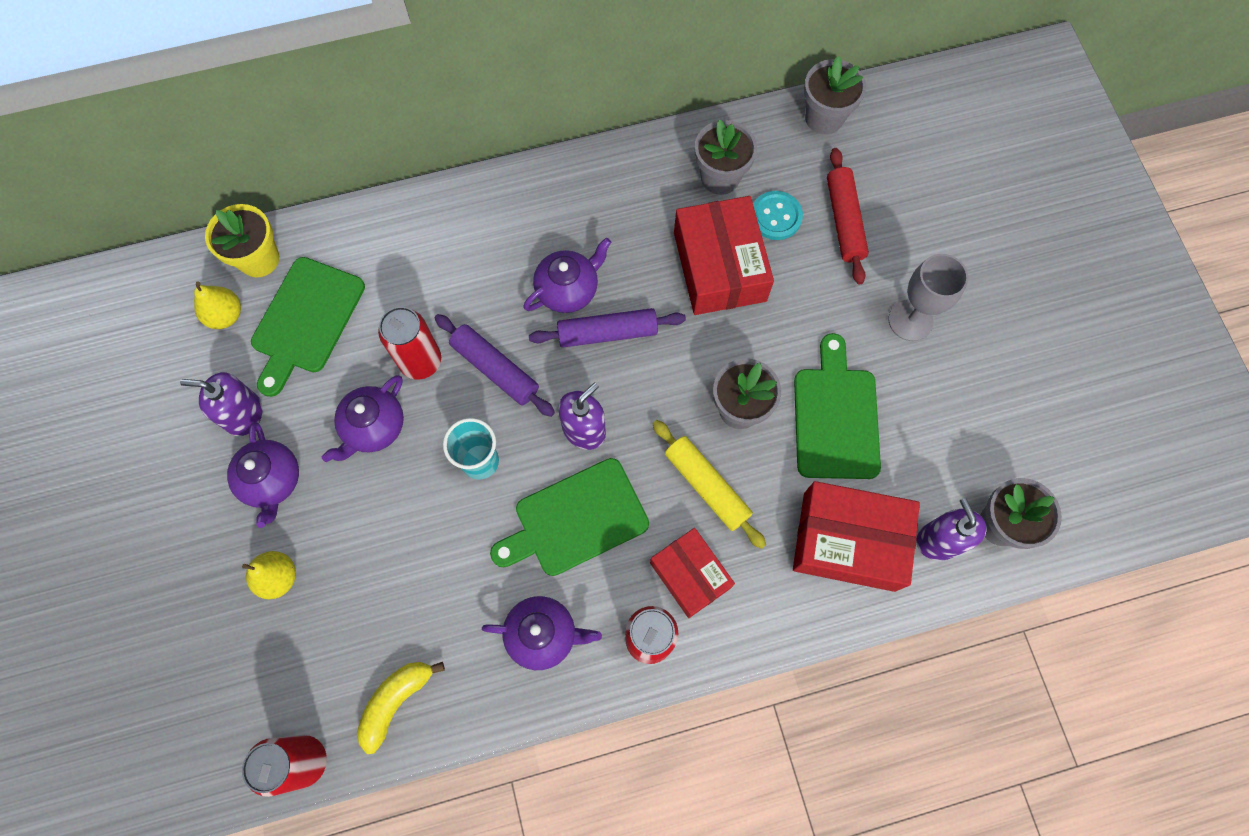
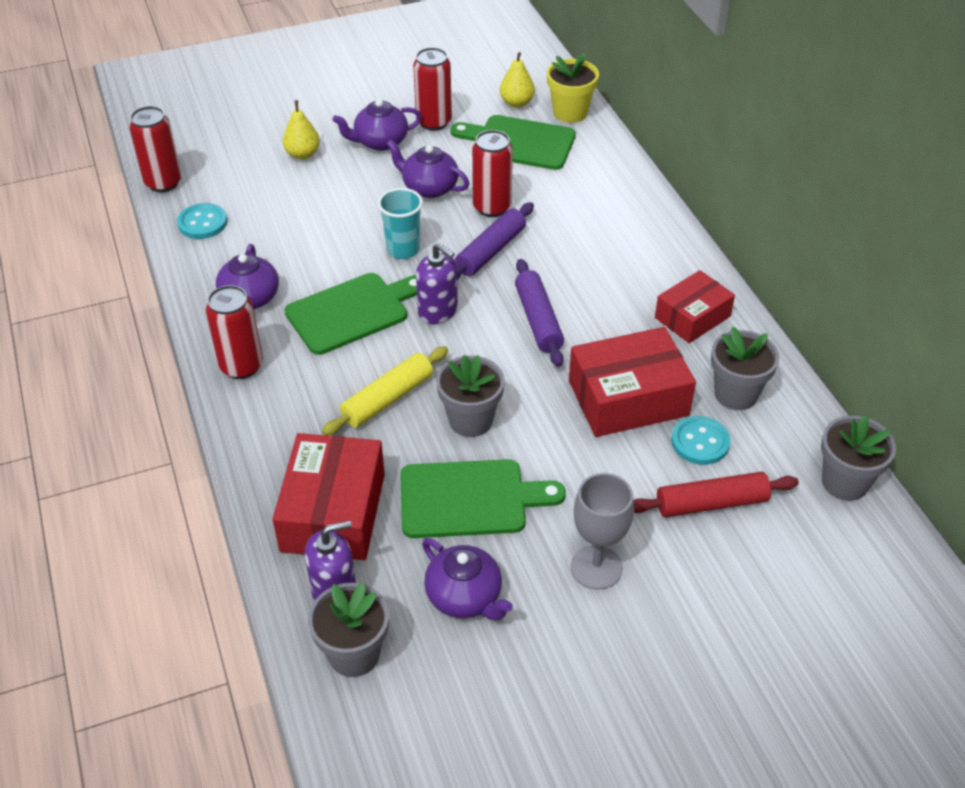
camera: 85 degrees right, 25 degrees down
purple soap dispenser [180,372,262,436] -> red can [413,47,452,131]
yellow banana [357,662,445,754] -> turquoise button [177,203,227,239]
green cutting board [490,458,649,576] -> green cutting board turned 90 degrees clockwise [285,273,417,355]
purple teapot [524,238,612,313] -> purple teapot moved to [422,538,513,620]
red box [650,528,735,618] -> red box moved to [655,270,735,343]

